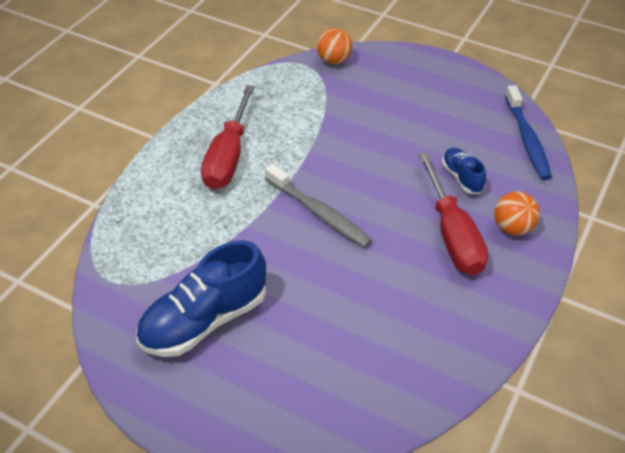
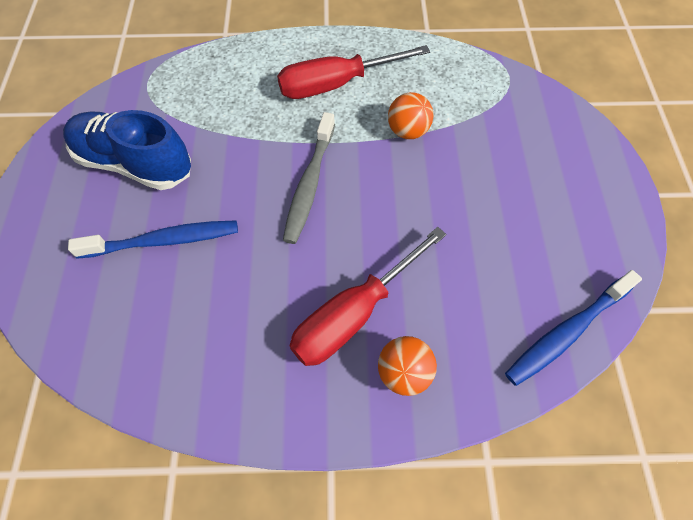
camera: 60 degrees right, 15 degrees up
orange ball [317,28,352,64] -> orange ball moved to [388,92,433,139]
blue shoe [442,148,486,194] -> none
none -> blue toothbrush [68,221,238,259]

